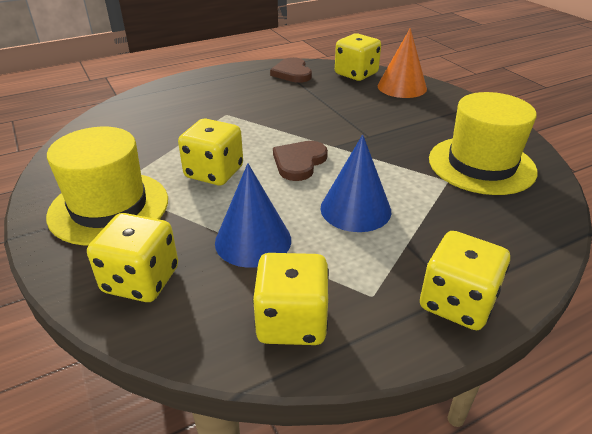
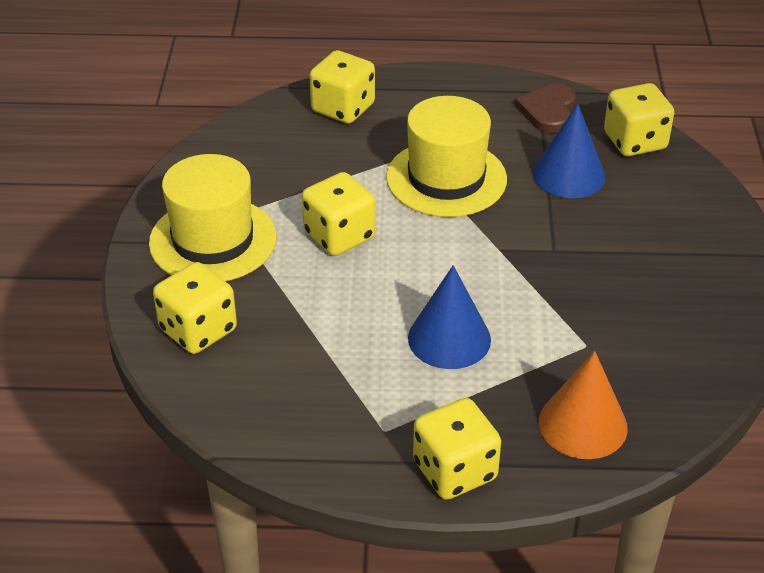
camera: 30 degrees right, 5 degrees up
blue cone [215,163,291,268] -> blue cone moved to [533,104,606,198]
yellow dice [253,253,329,345] -> yellow dice moved to [309,50,375,124]
brown heart [273,141,328,181] -> none
orange cone [378,28,427,98] -> orange cone moved to [539,351,628,459]
yellow hat [429,92,538,195] -> yellow hat moved to [386,96,507,217]

